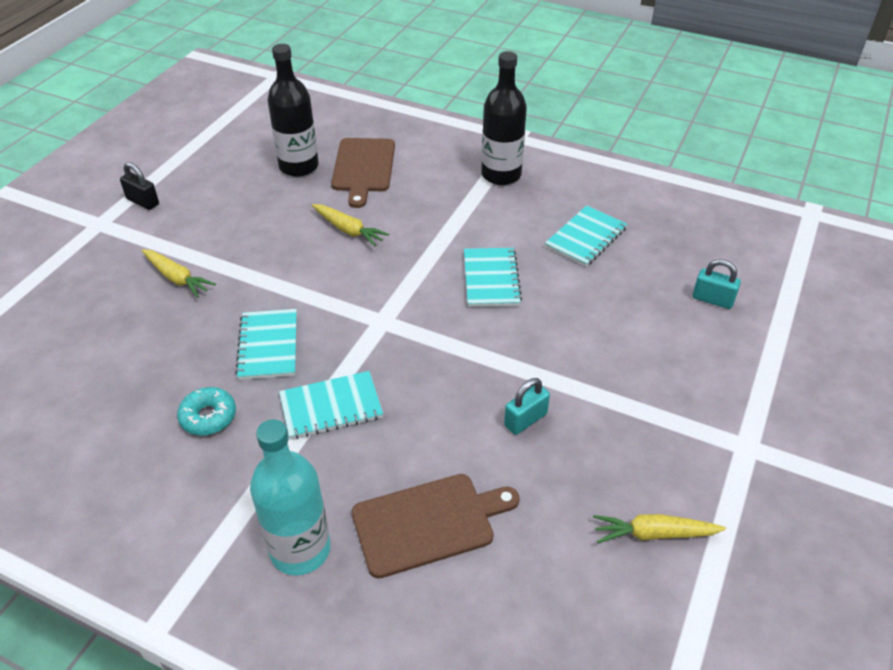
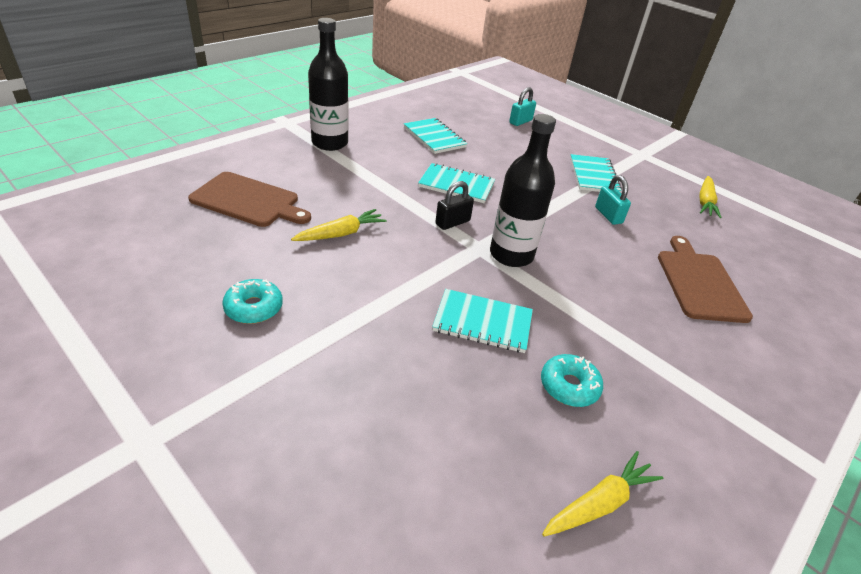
camera: 75 degrees left, 5 degrees down
black padlock [120,162,159,210] -> black padlock moved to [435,181,474,230]
yellow carrot [142,249,216,298] -> yellow carrot moved to [542,451,663,537]
turquoise bottle [250,419,330,575] -> none
black bottle [267,44,319,177] -> black bottle moved to [490,114,556,267]
turquoise notebook [279,371,383,439] -> turquoise notebook moved to [570,154,622,192]
none -> turquoise donut [222,279,283,324]

